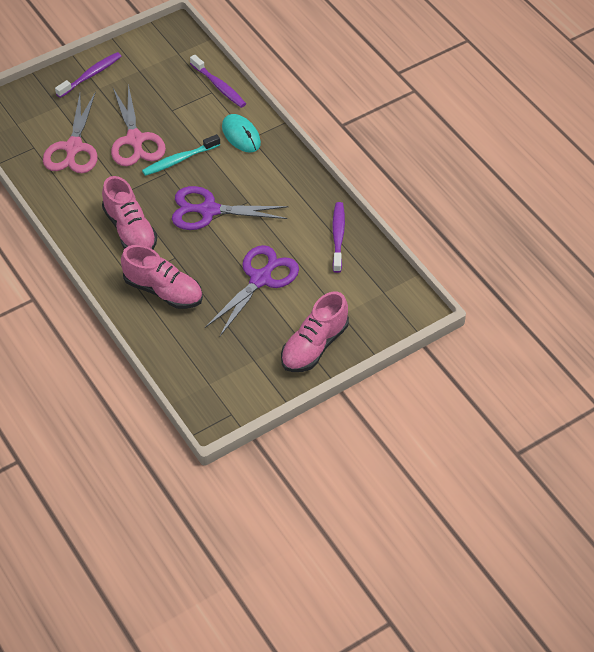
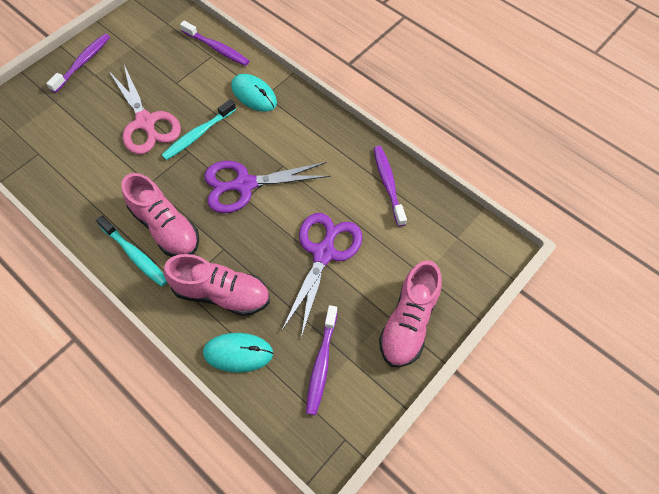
camera: 15 degrees left, 10 degrees up
pink scissors [43,92,98,173] -> none
none -> turquoise toothbrush [96,216,167,287]
none -> turquoise mouse [203,333,273,373]
none -> purple toothbrush [306,305,338,415]

